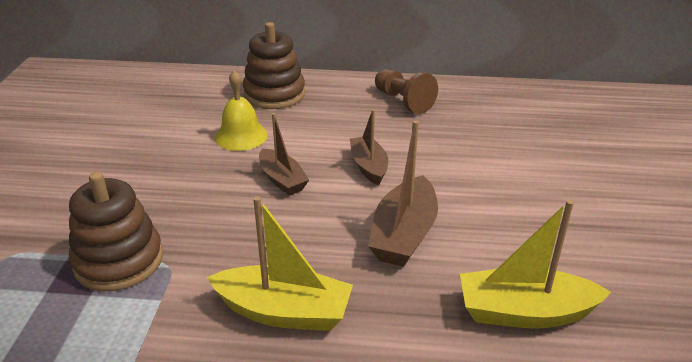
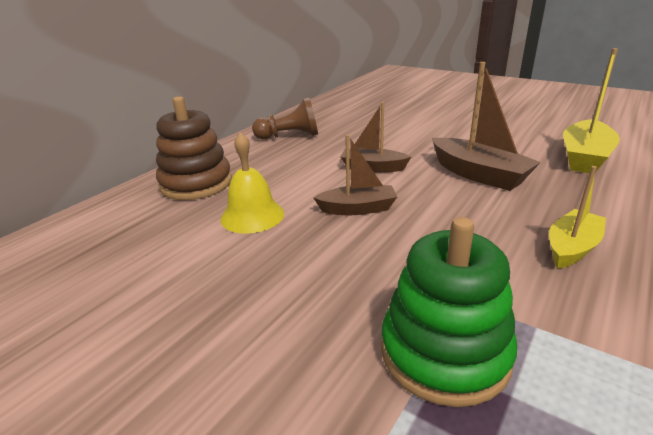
camera: 60 degrees left, 5 degrees down
brown stacking toy [69,172,163,291] -> green stacking toy [381,217,517,407]
yellow boat [207,196,353,331] -> yellow boat [549,166,606,269], size x0.65

